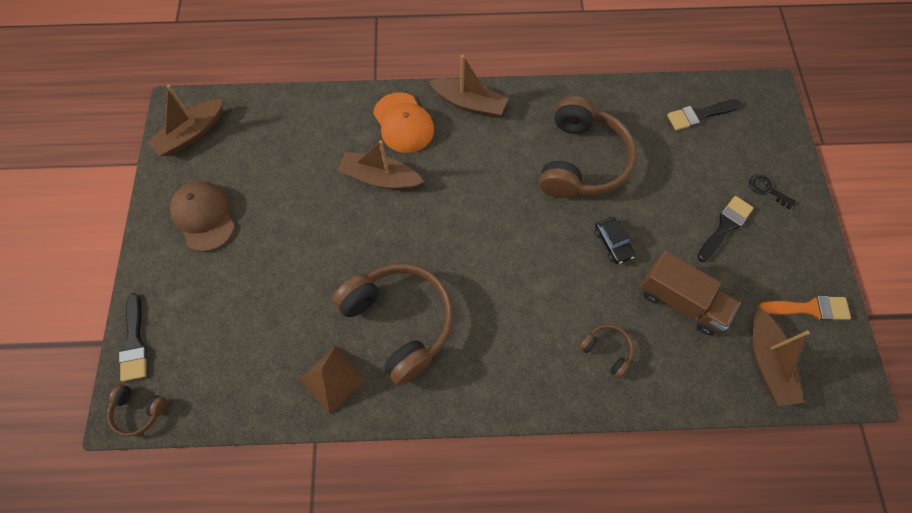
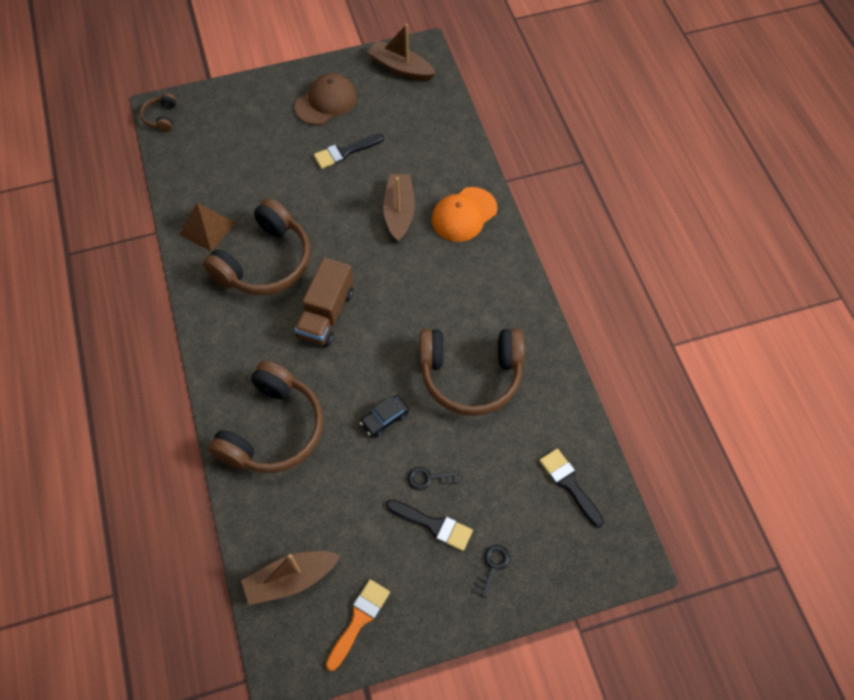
camera: 75 degrees right, 5 degrees down
black brush [119,293,147,382] -> black brush moved to [314,133,384,169]
brown boat [429,55,509,118] -> none
brown headphones [579,325,634,378] -> brown headphones [208,360,323,473], size x2.28
brown truck [640,251,740,336] -> brown truck moved to [295,257,354,347]
orange brush [758,296,851,320] -> orange brush turned 135 degrees counterclockwise [326,579,390,671]
none -> black key [407,467,459,490]

